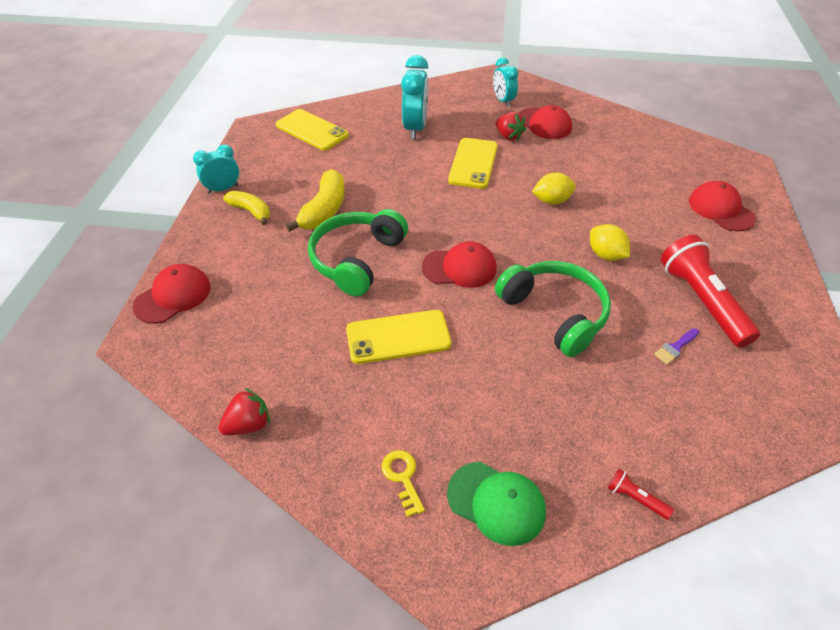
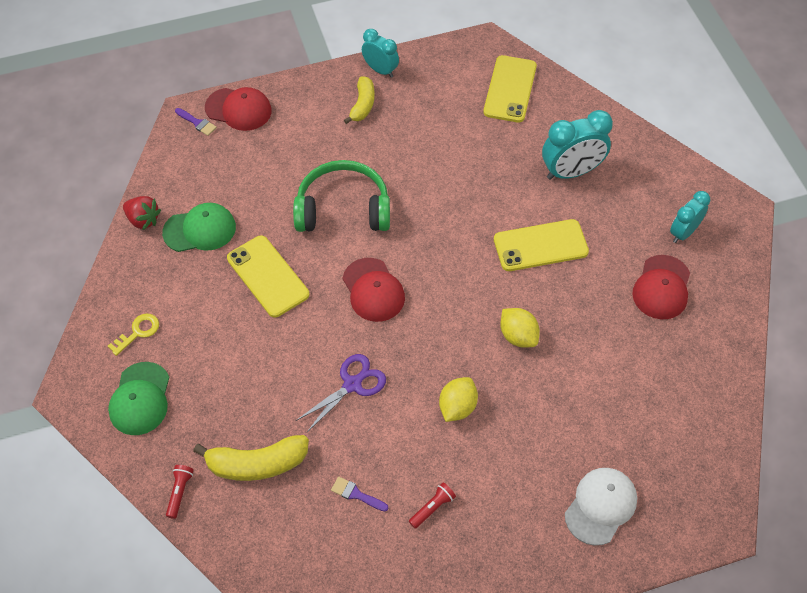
camera: 65 degrees right, 10 degrees up
yellow banana [285,169,345,232] -> yellow banana moved to [193,435,309,481]
green headphones [495,261,611,357] -> purple scissors [296,354,386,432]
red strawberry [496,112,526,141] -> none
red flashlight [661,235,760,348] -> red flashlight [409,483,456,529], size x0.41
red cap [689,181,756,231] -> white cap [565,468,637,546]
none -> green cap [162,203,236,252]
none -> purple brush [175,108,217,136]

